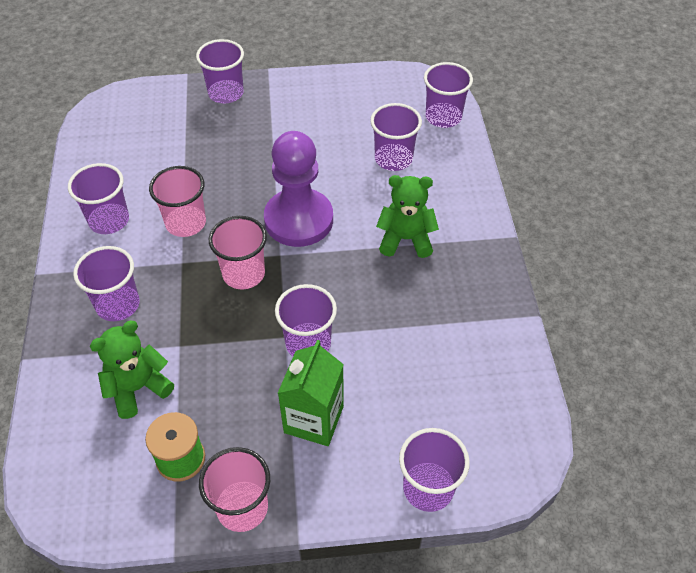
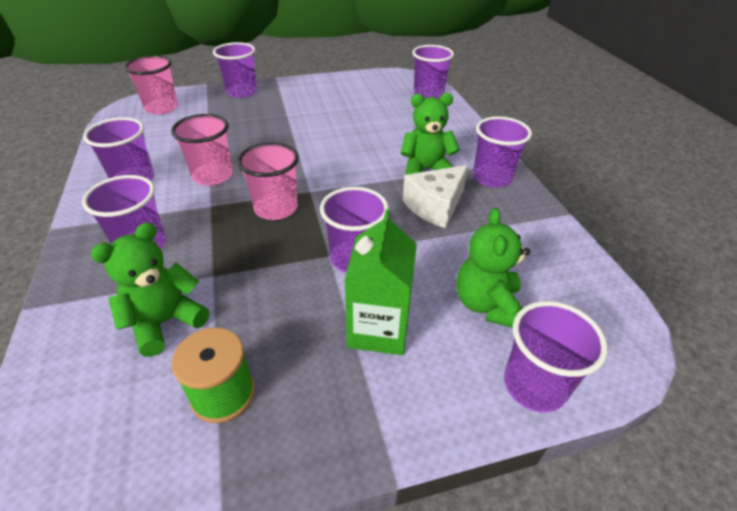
camera: 10 degrees left, 10 degrees down
pink cup [199,447,270,532] -> pink cup moved to [124,55,178,114]
purple pawn [264,131,333,247] -> none
purple cup [370,103,422,171] -> purple cup moved to [473,116,532,188]
none -> white cheese [403,165,468,228]
none -> green teddy bear [456,208,530,328]

